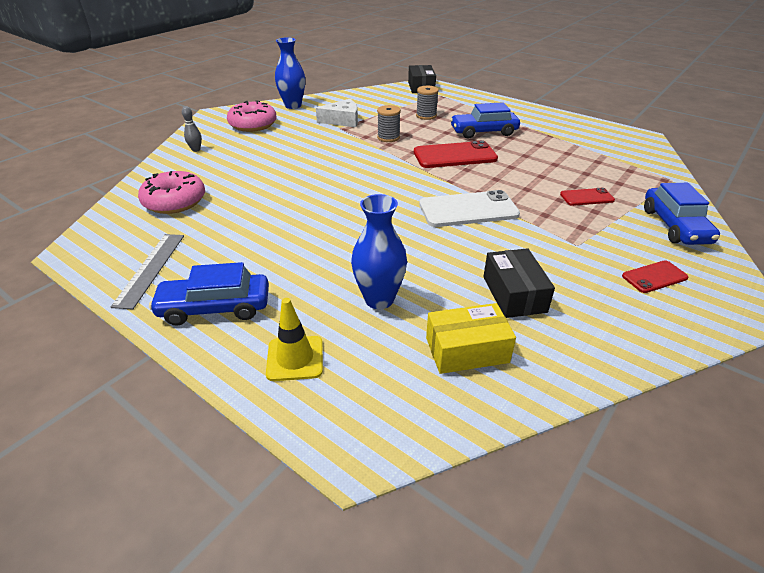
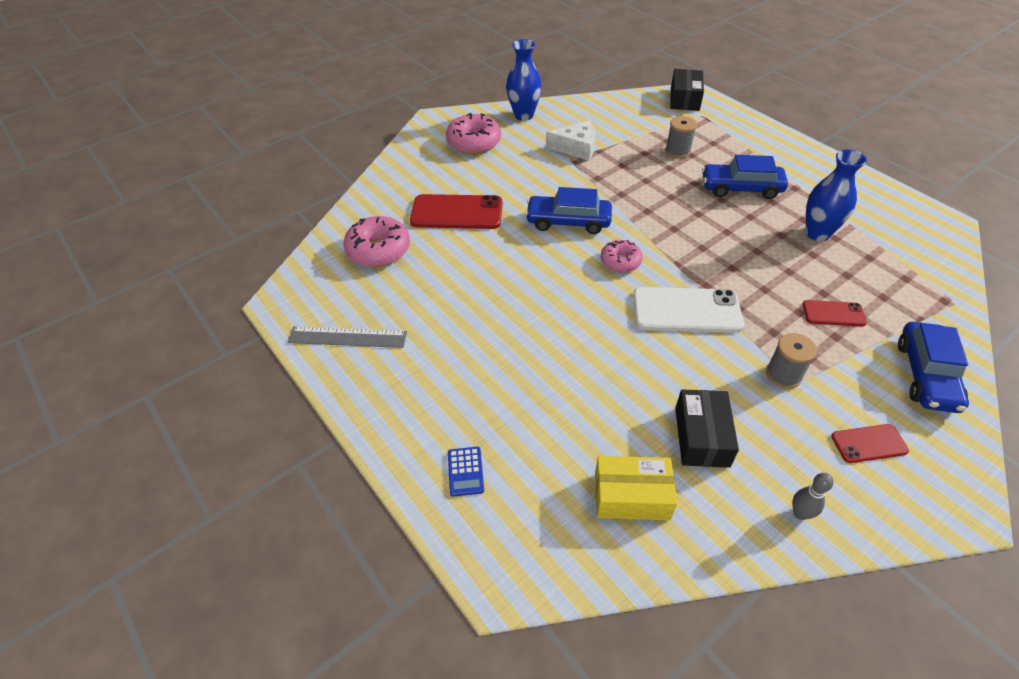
camera: 15 degrees right, 10 degrees up
grey ruler [111,234,184,309] -> grey ruler turned 75 degrees clockwise [287,326,407,348]
blue car [149,262,269,325] -> blue car moved to [525,187,612,234]
grey bowling pin [182,106,202,152] -> grey bowling pin moved to [792,473,833,520]
yellow traffic cone [266,298,323,381] -> blue calculator [448,447,484,497]
blue vase [351,194,407,309] -> blue vase moved to [805,149,867,241]
grey spool [377,105,401,142] -> grey spool moved to [766,333,817,389]
red phone [414,140,498,168] -> red phone moved to [410,194,503,229]
none -> pink donut [601,240,643,273]

